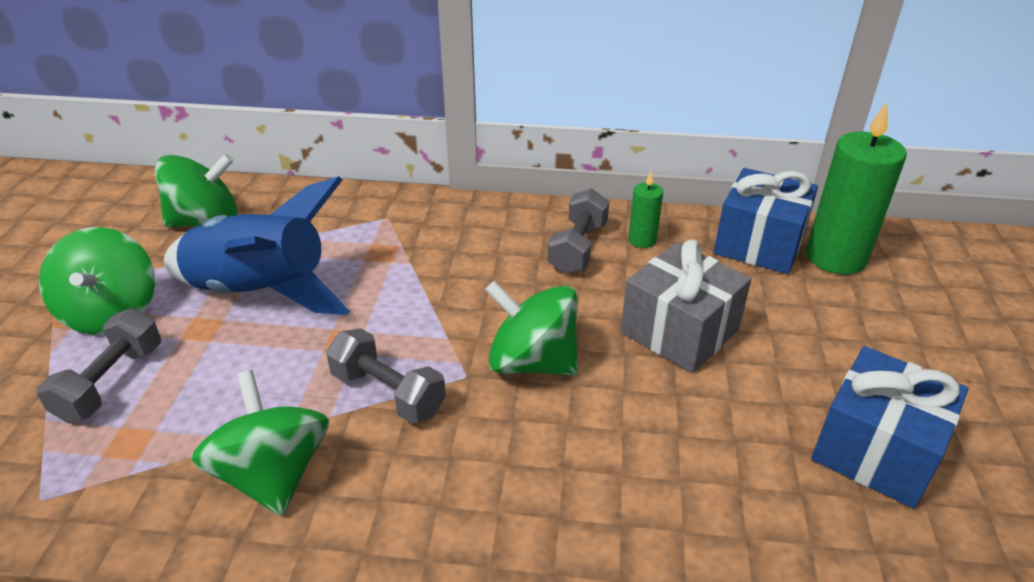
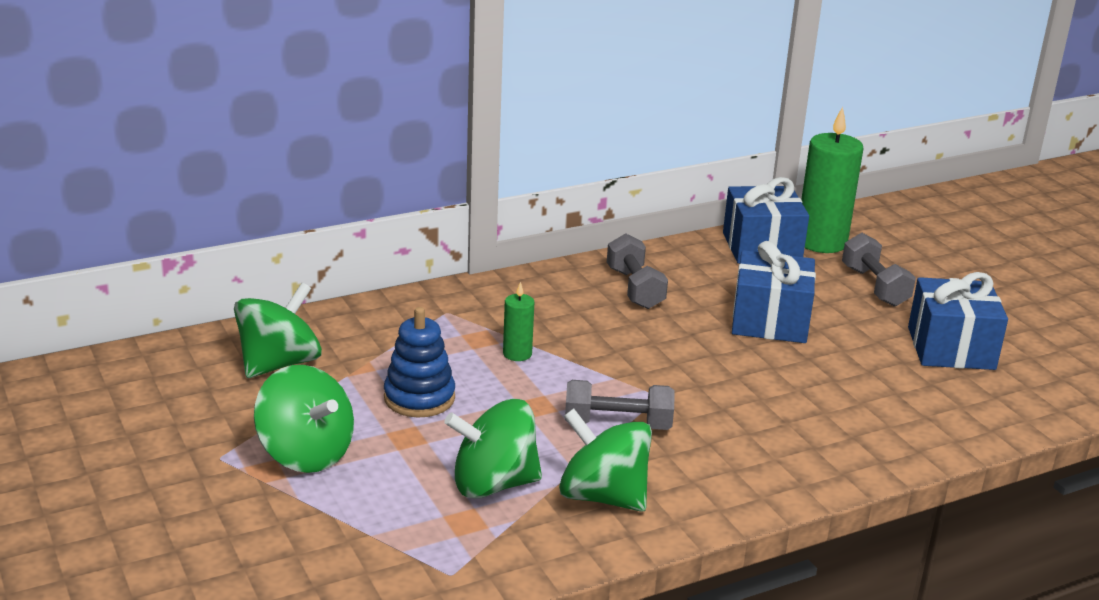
camera: 35 degrees left, 10 degrees down
grey dumbbell [37,308,161,423] -> grey dumbbell moved to [842,233,916,307]
blue rocket [164,176,350,315] -> blue stacking toy [384,307,455,418]
green spinning top [485,281,578,376] -> green spinning top moved to [444,399,542,498]
grey gift [621,240,751,373] -> blue gift [732,241,816,343]
green candle [628,172,663,248] -> green candle moved to [503,282,535,361]

